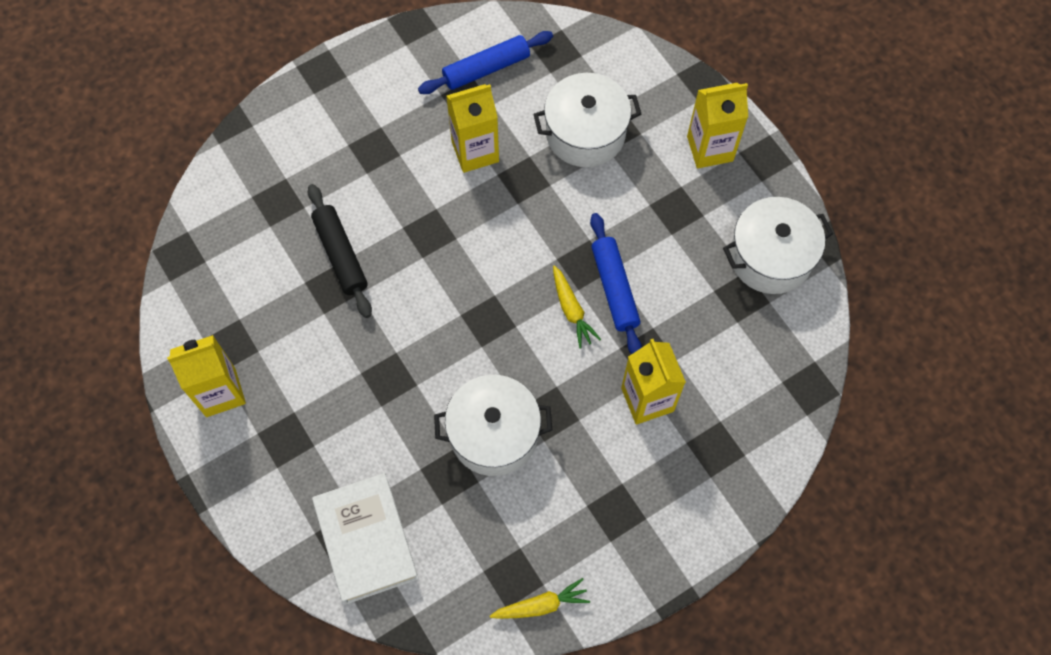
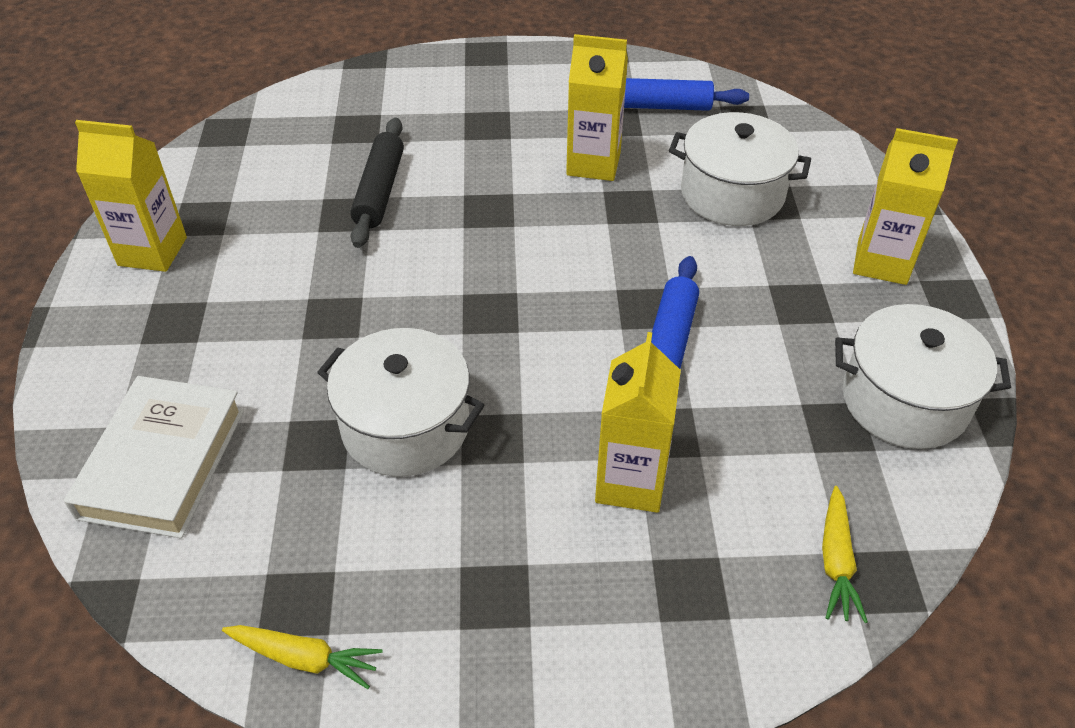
camera: 30 degrees right, 20 degrees down
yellow carrot [553,265,601,348] -> yellow carrot moved to [822,486,868,623]

